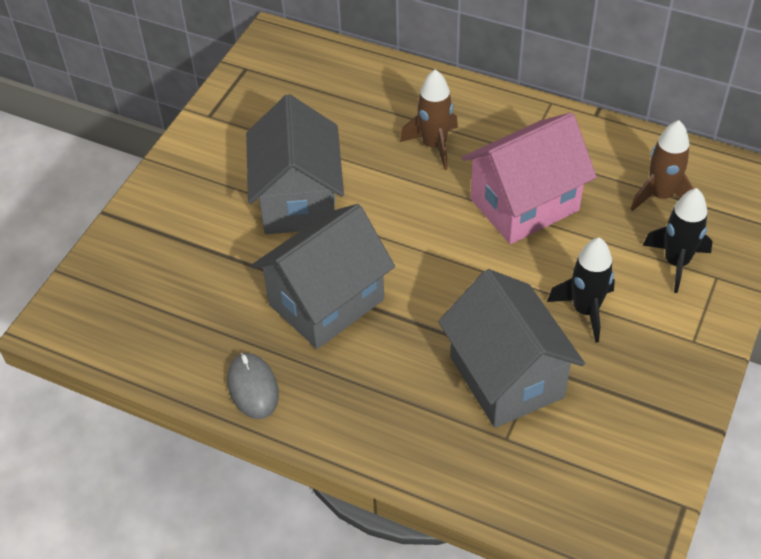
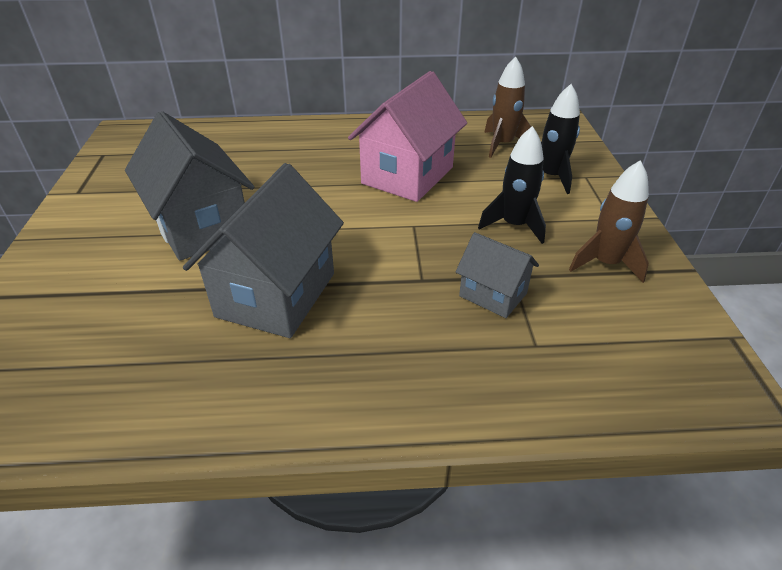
camera: 30 degrees left, 10 degrees down
grey mouse [227,353,279,419] -> none
brown rocket [400,69,458,170] -> brown rocket moved to [569,160,649,283]
grey house [438,269,585,428] -> grey house [456,232,539,318], size x0.54

